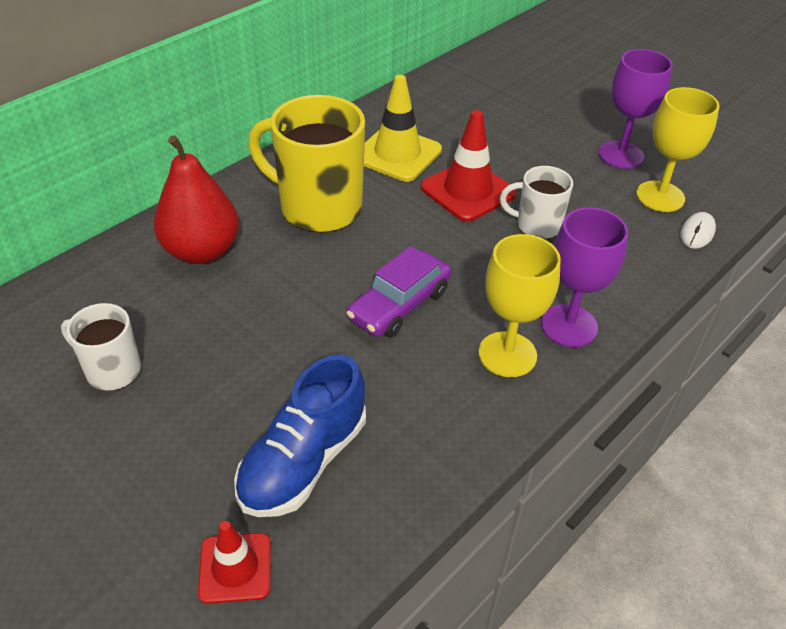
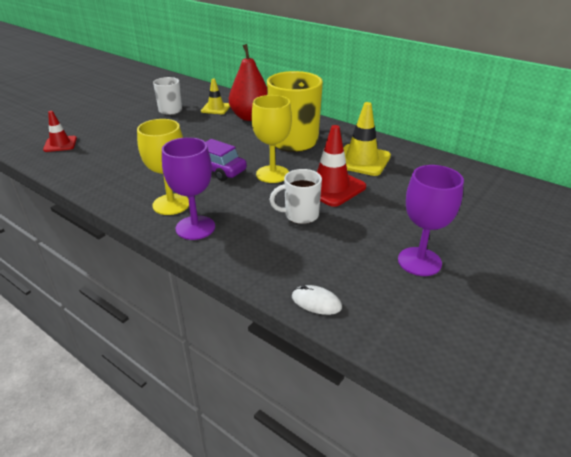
camera: 85 degrees right, 10 degrees down
blue shoe [234,355,366,517] -> none
white mug [500,166,573,239] -> white mug turned 105 degrees counterclockwise [269,169,322,224]
yellow goblet [636,87,719,212] -> yellow goblet moved to [251,95,292,183]
none -> yellow traffic cone [201,78,230,114]

